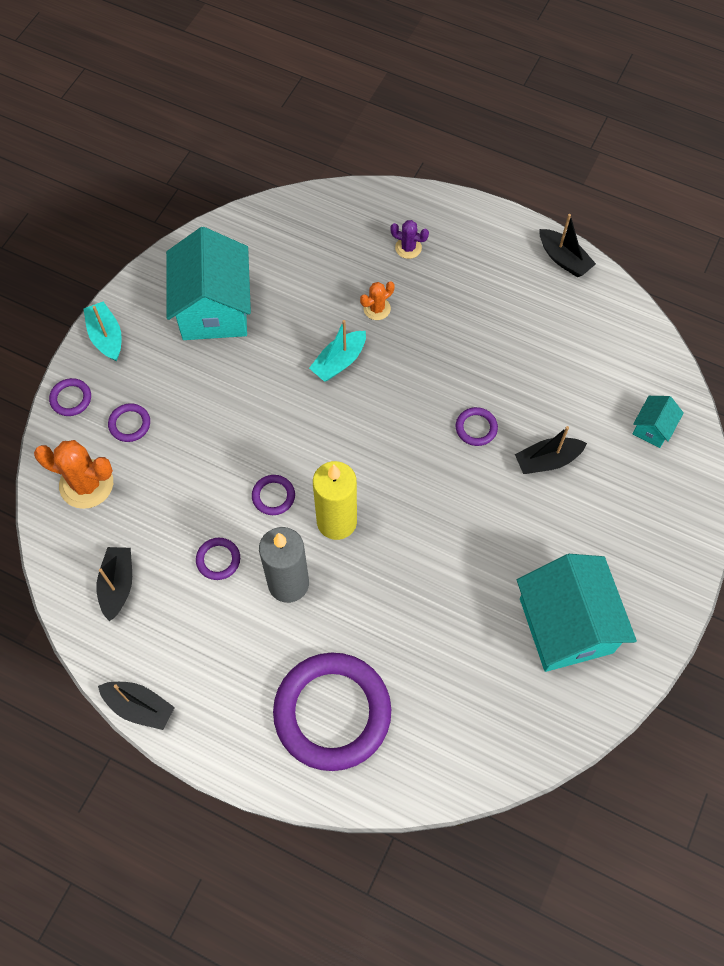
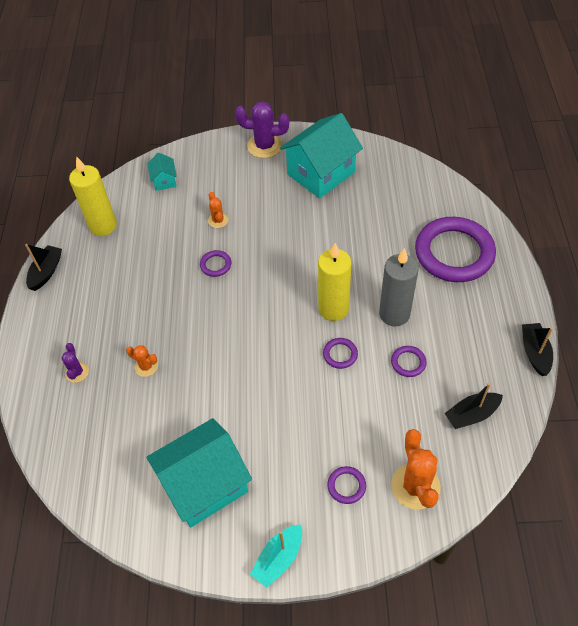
camera: 115 degrees left, 10 degrees down
purple ring [49,378,91,416] -> none
turquoise boat [309,320,366,382] -> none
black boat [515,426,587,474] -> orange cactus [208,192,229,228]
turquoise house [633,396,684,448] -> turquoise house turned 75 degrees clockwise [147,153,177,191]
none -> yellow candle [69,156,117,236]
none -> purple cactus [235,101,289,158]

